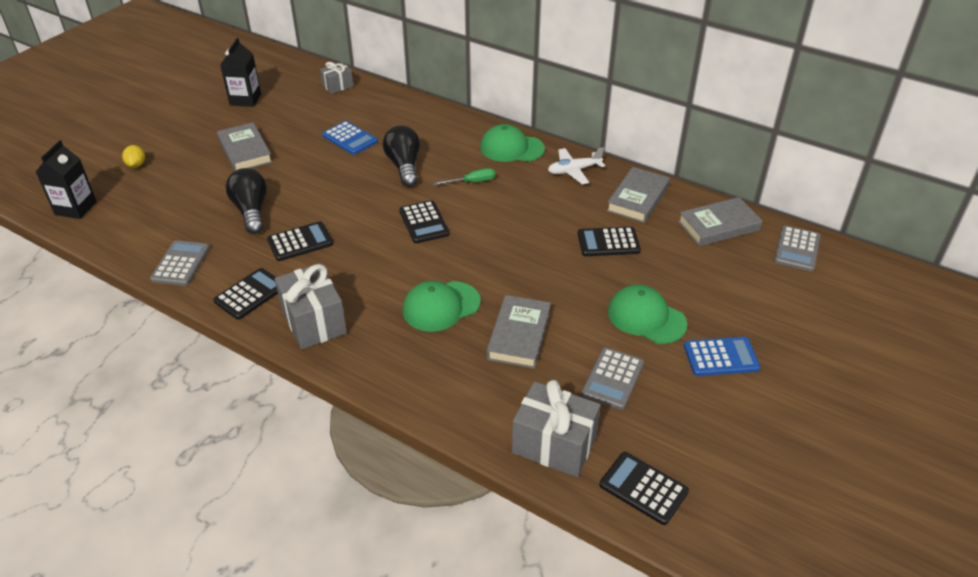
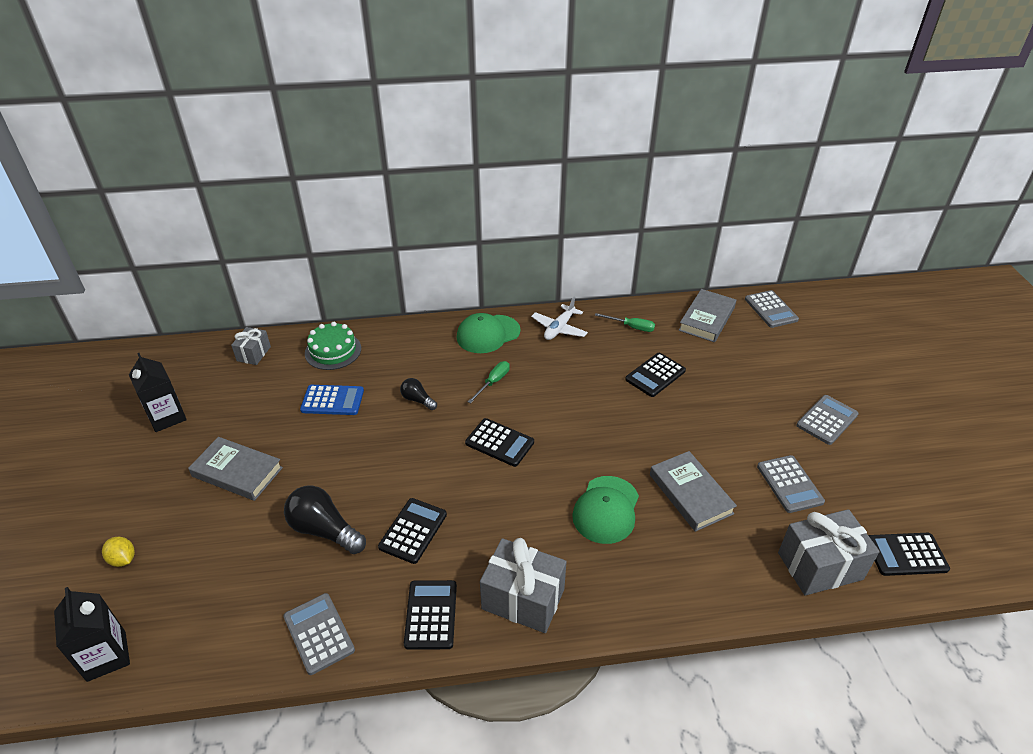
camera: 40 degrees left, 0 degrees up
black light bulb [383,125,420,187] -> black light bulb [400,378,437,410], size x0.55
grey book [607,167,670,223] -> green screwdriver [595,313,655,332]
green cap [608,284,687,344] -> none
blue calculator [684,337,760,376] -> grey calculator [796,395,859,445]
none -> green cake [305,322,361,370]

